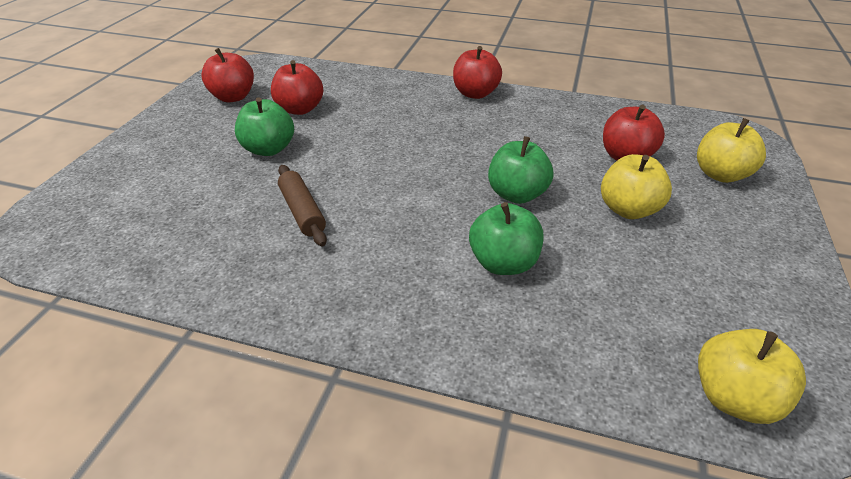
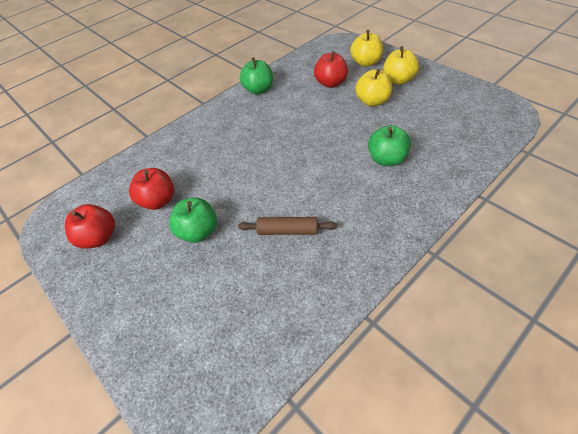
camera: 55 degrees left, 10 degrees up
red apple [453,46,502,99] -> none
green apple [488,136,553,204] -> green apple moved to [240,57,273,95]
yellow apple [698,329,806,424] -> yellow apple moved to [383,46,419,85]

